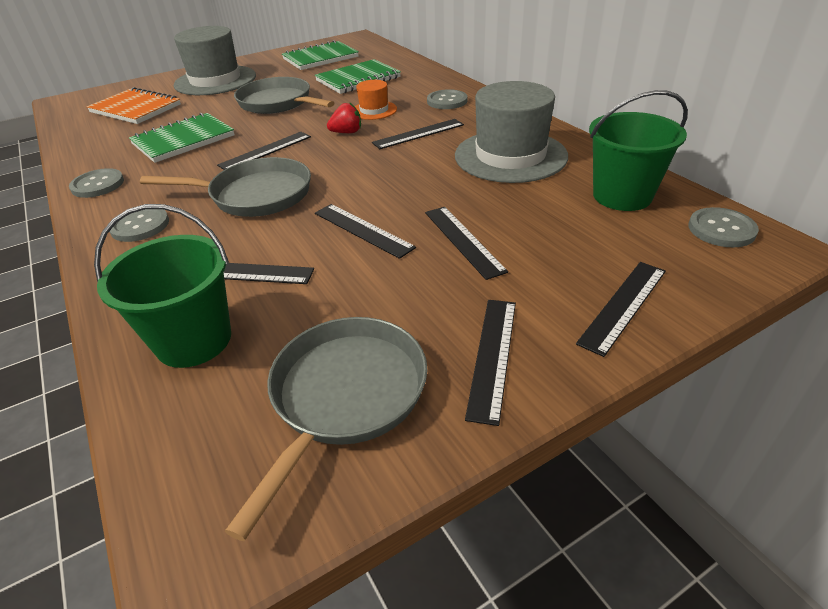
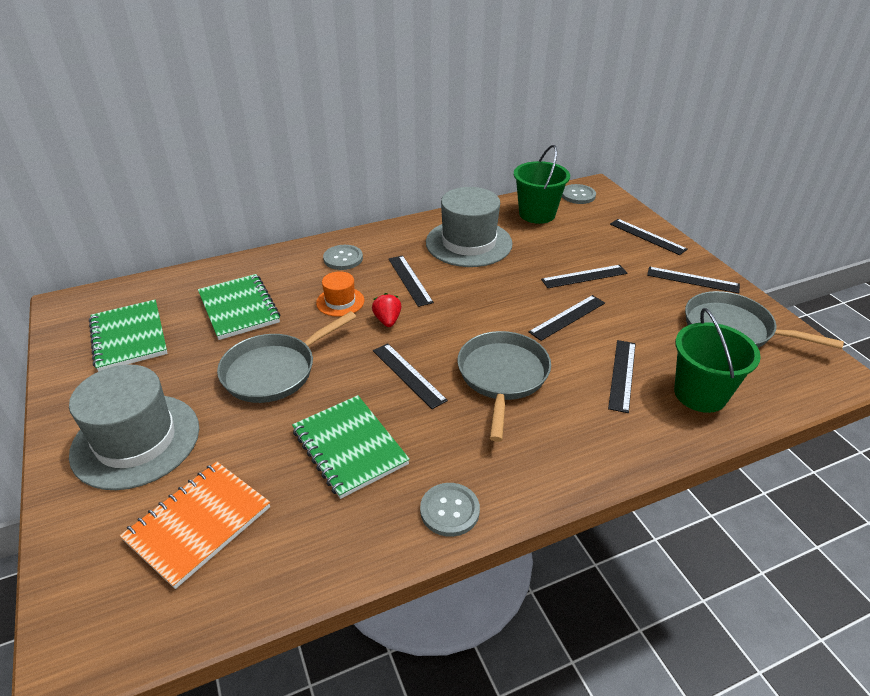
camera: 85 degrees left, 0 degrees up
grey button [109,209,169,242] -> none

